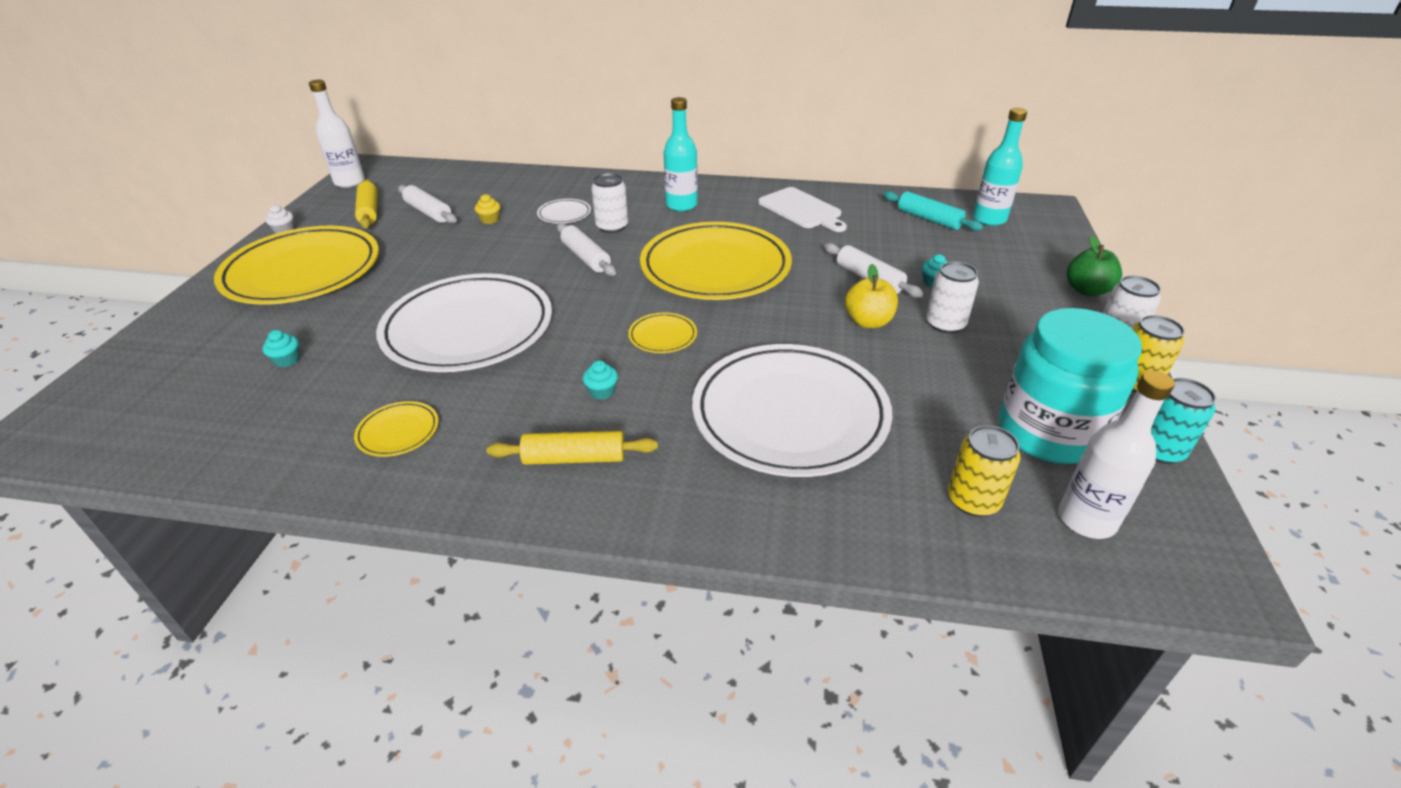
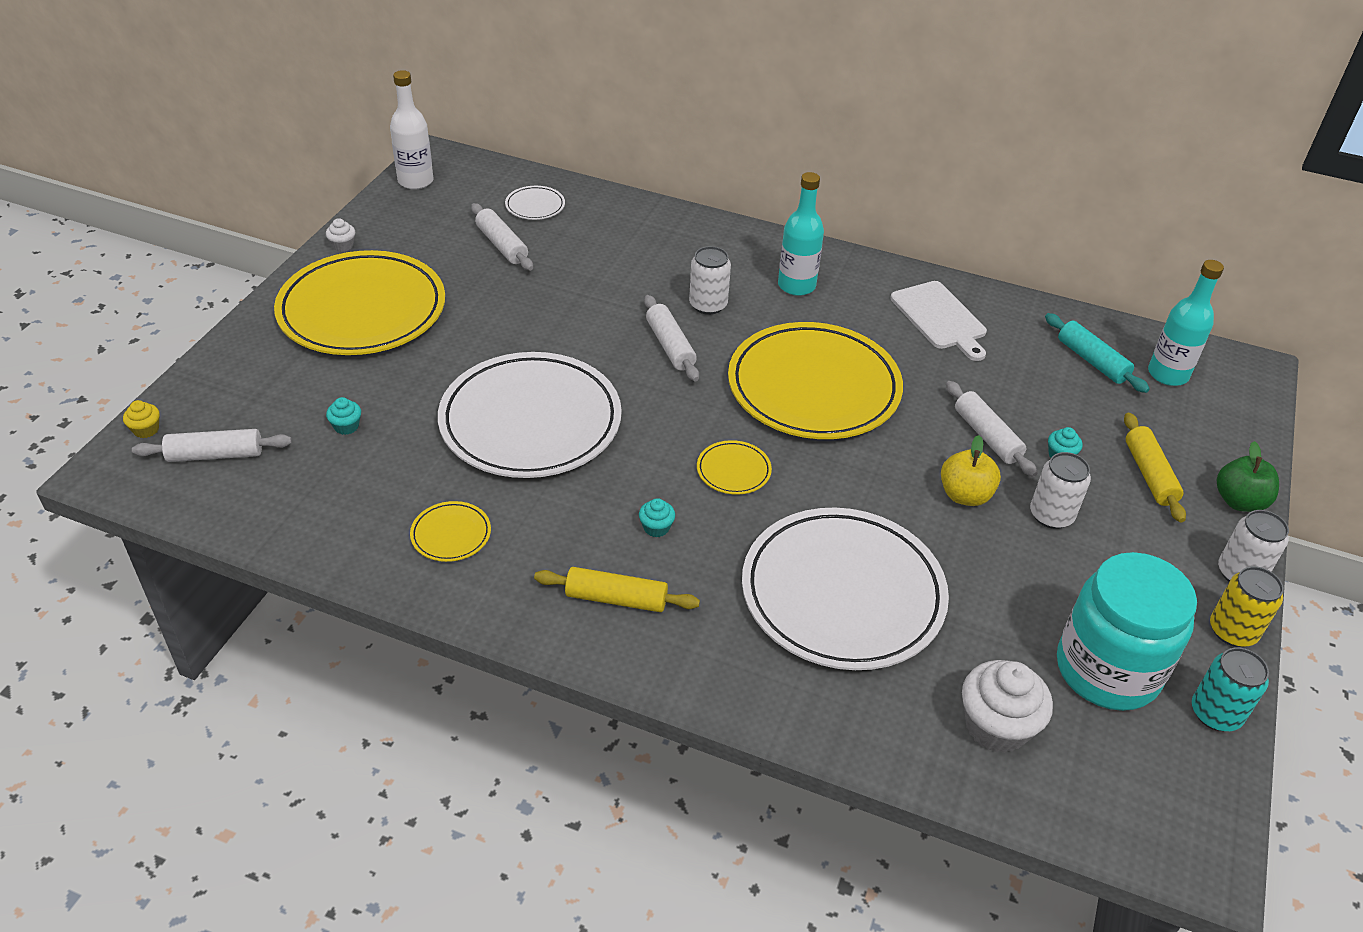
camera: 10 degrees right, 5 degrees up
yellow rolling pin [355,179,378,228] -> yellow rolling pin moved to [1124,413,1186,522]
yellow cupcake [475,194,500,224] -> yellow cupcake moved to [123,400,160,438]
white plate [537,199,591,224] -> white plate moved to [505,186,565,220]
yellow can [948,425,1021,517] -> white cupcake [962,660,1053,753]
white bottle [1059,371,1175,539] -> none
none -> white rolling pin [132,429,292,462]

